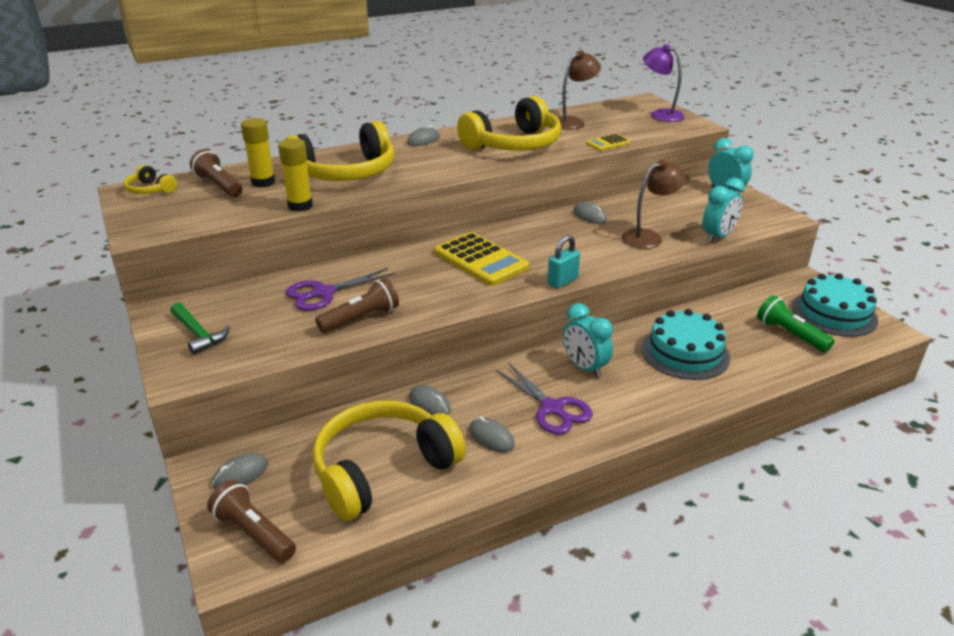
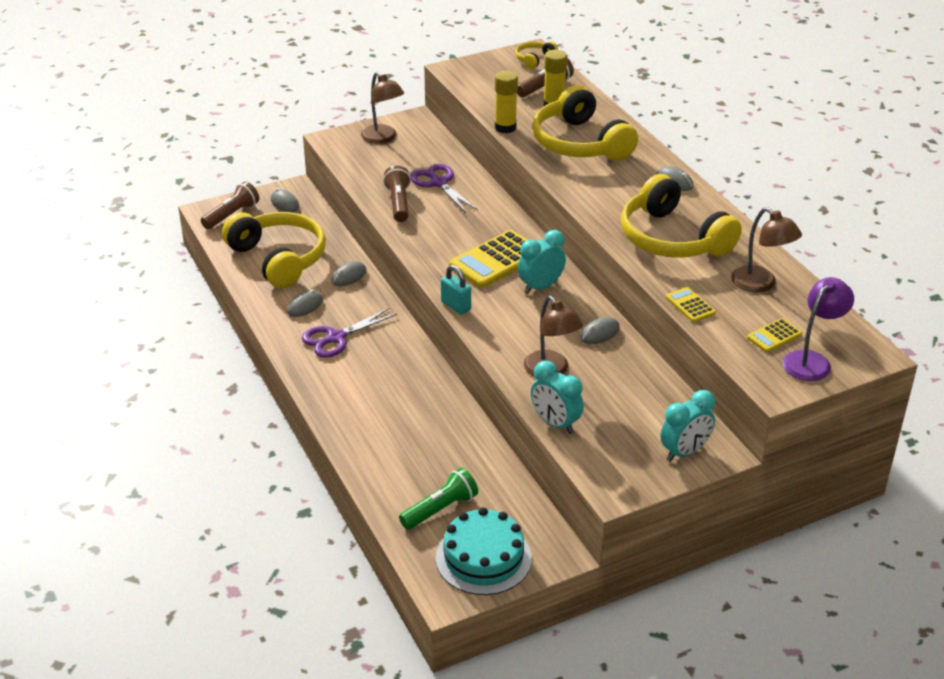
camera: 90 degrees right, 5 degrees up
green hammer [171,303,230,355] -> brown lamp [361,72,404,144]
brown flashlight [315,278,399,333] -> brown flashlight turned 150 degrees counterclockwise [383,165,411,222]
turquoise clock [563,303,613,378] -> turquoise clock moved to [518,230,566,294]
turquoise cake [641,309,730,380] -> none
none -> yellow calculator [747,318,802,352]

